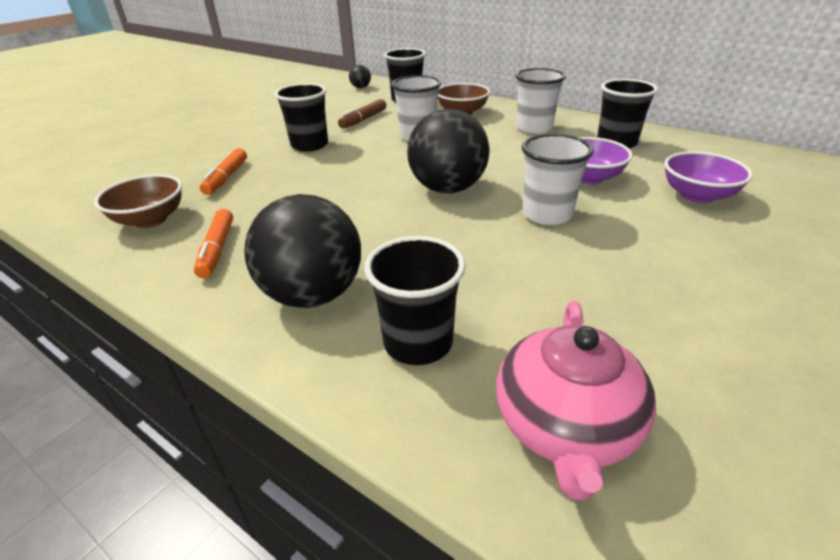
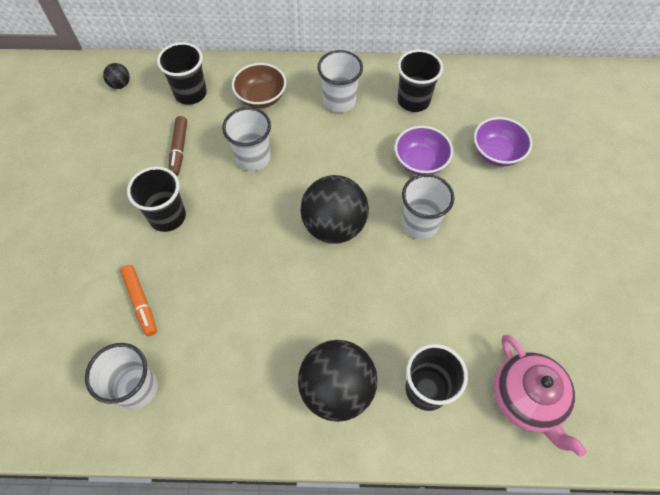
camera: 35 degrees left, 25 degrees up
brown bowl [94,174,182,228] -> white cup [85,343,158,410]
orange marker [194,209,233,278] -> none

